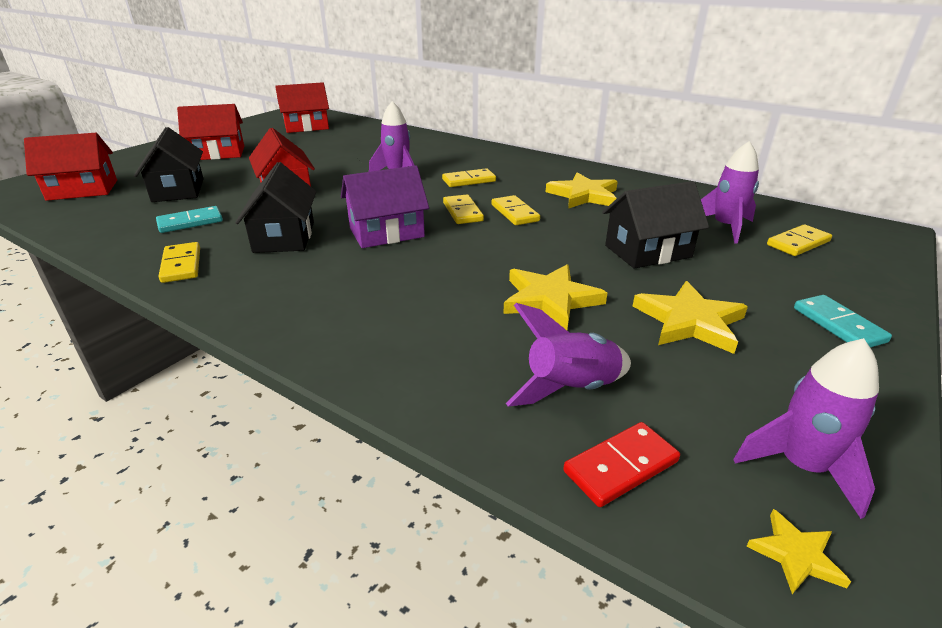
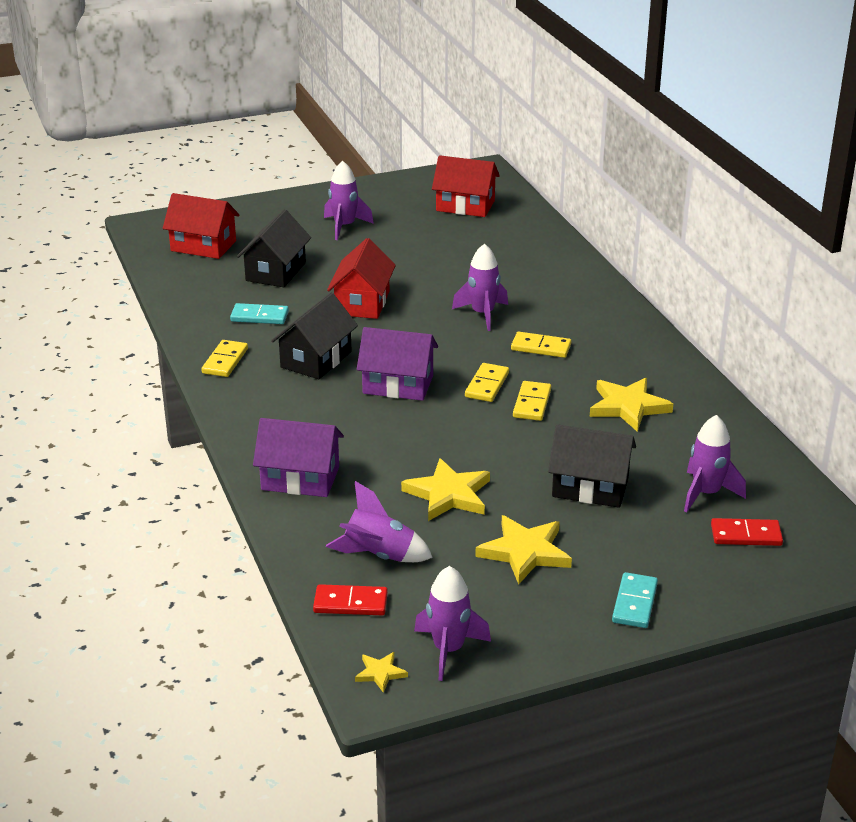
camera: 35 degrees right, 0 degrees up
red house [177,104,244,160] -> purple rocket [324,161,374,240]
yellow domino [767,224,832,256] -> red domino [711,518,783,546]
none -> purple house [253,418,344,497]

